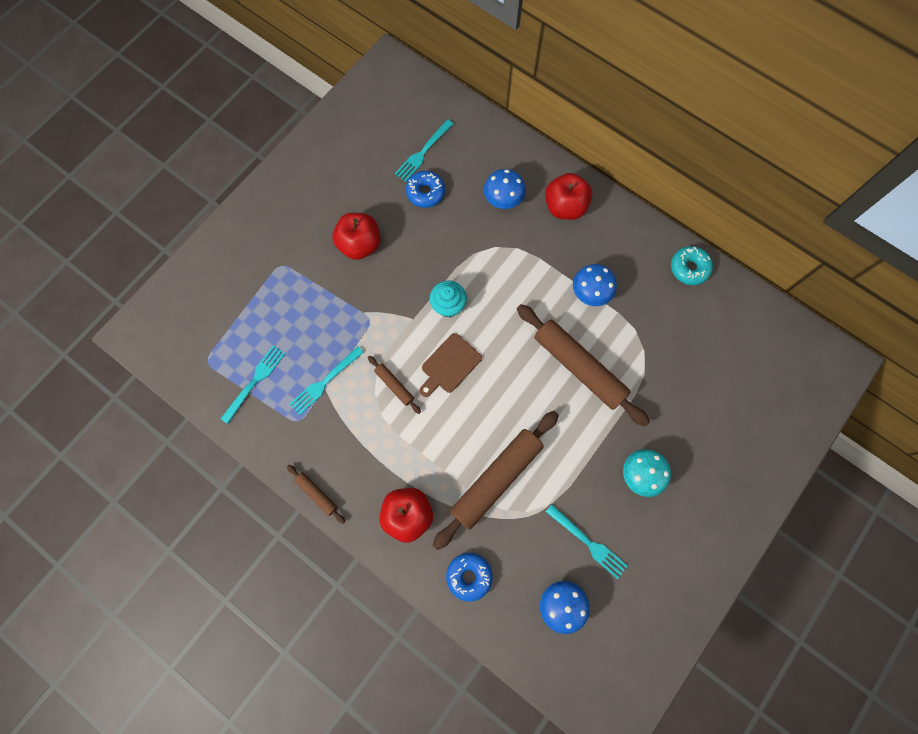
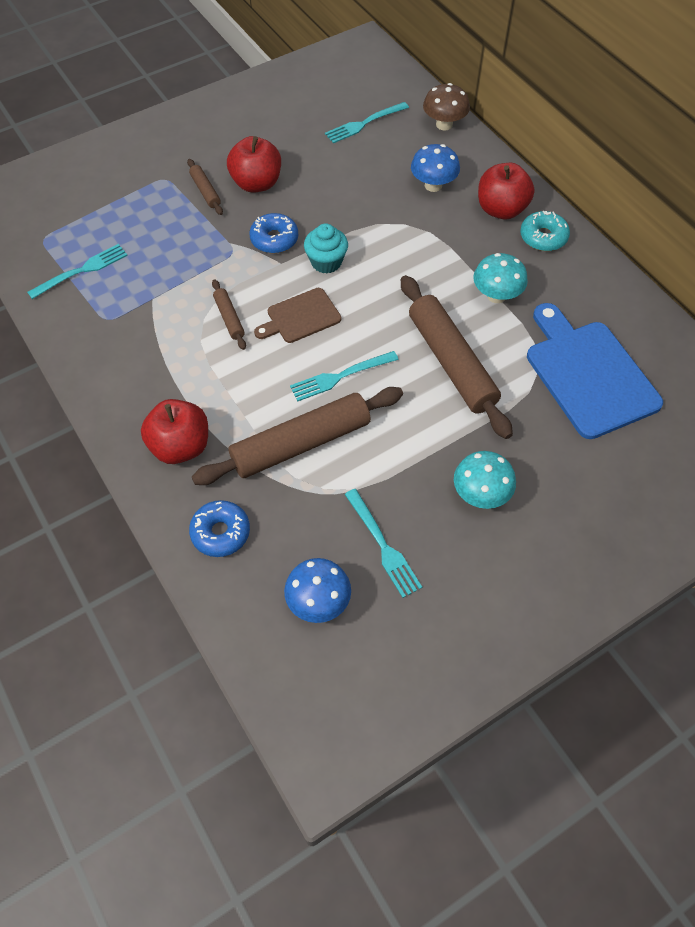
camera: 20 degrees right, 15 degrees down
brown rolling pin [287,465,345,524] -> brown rolling pin moved to [187,159,223,215]
turquoise fork [290,346,364,415] -> turquoise fork moved to [290,351,399,401]
blue donut [406,171,445,208] -> blue donut moved to [249,213,298,253]
blue mushroom [573,264,617,306] -> turquoise mushroom [473,253,528,303]
turquoise donut [671,246,713,285] -> turquoise donut moved to [520,211,570,251]
none -> brown mushroom [423,83,470,130]
none -> blue cutting board [527,303,663,439]

